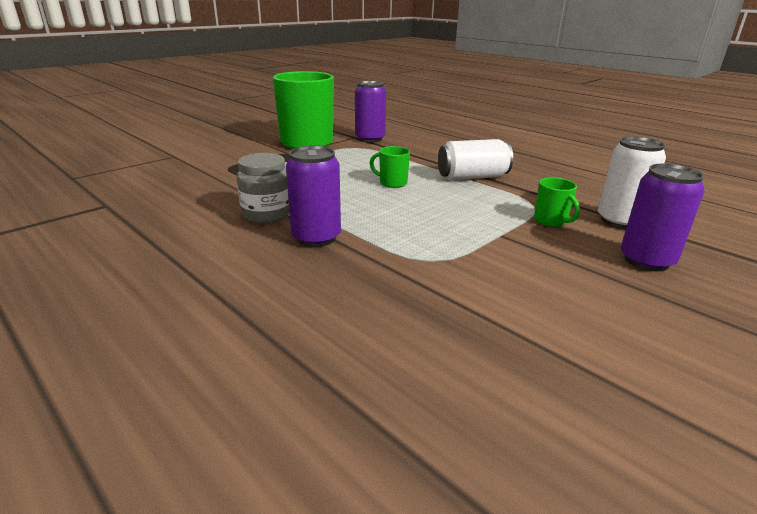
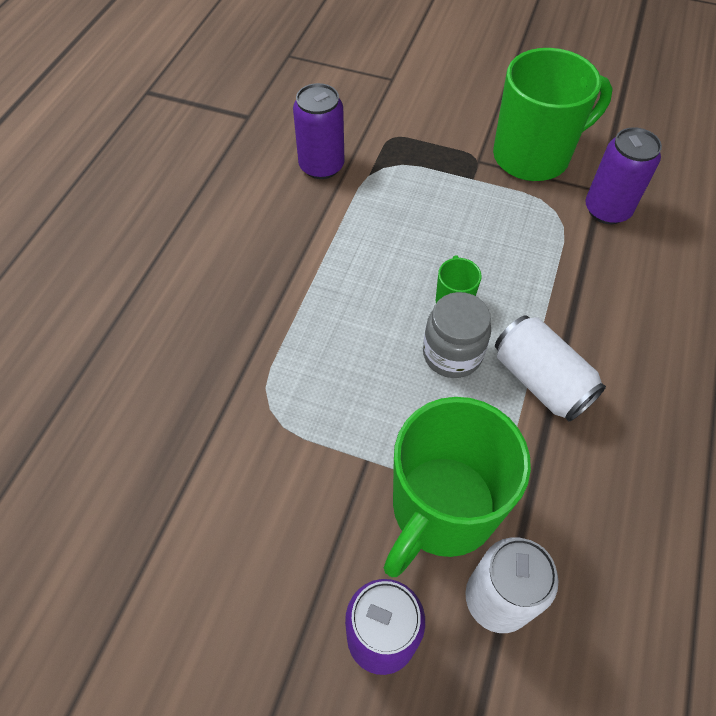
camera: 65 degrees right, 30 degrees up
grey jar [237,153,290,223] -> grey jar moved to [423,292,491,378]
purple can [286,146,341,247] -> purple can moved to [293,83,345,179]
green mug [534,177,580,227] -> green mug [384,397,531,577], size x2.36

